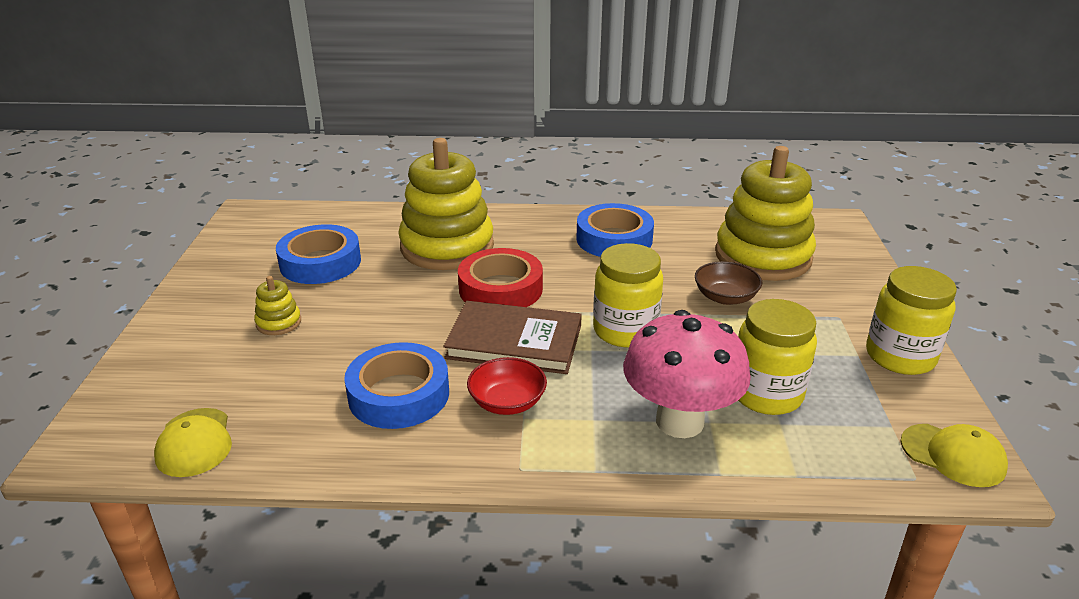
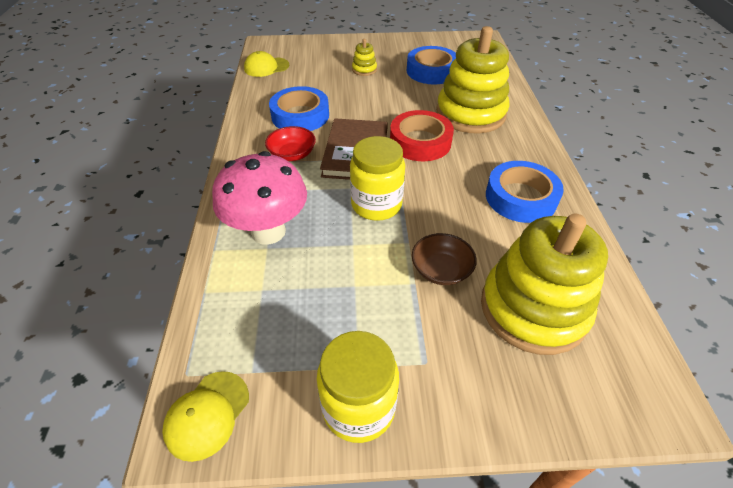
camera: 85 degrees right, 15 degrees up
yellow jar [738,299,817,415] -> none

